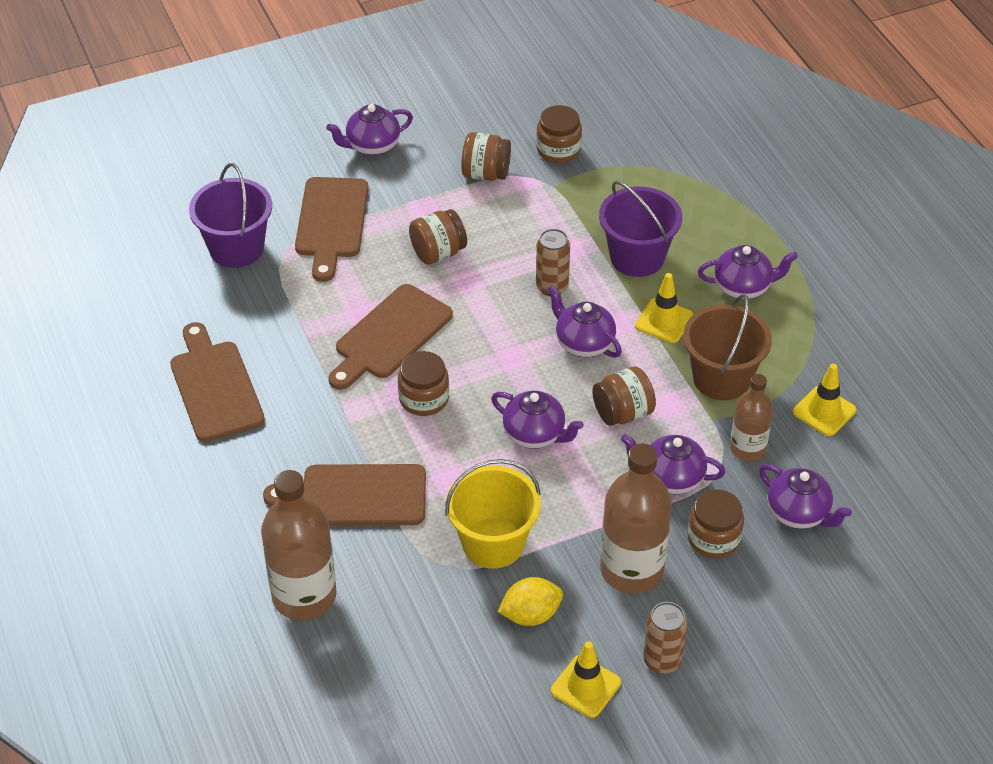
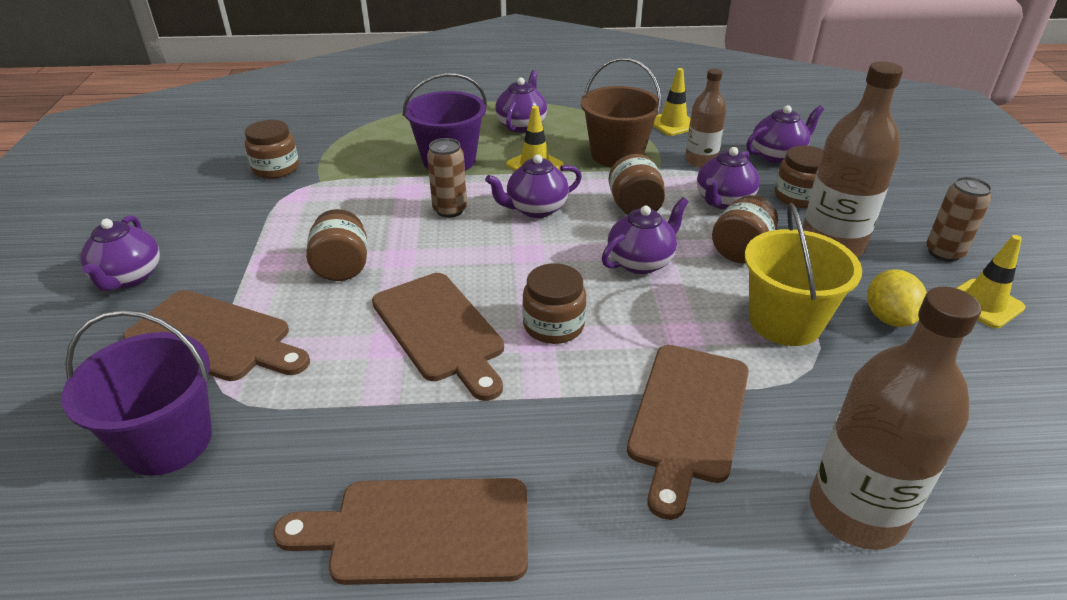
camera: 70 degrees left, 10 degrees down
brown jar [461,132,511,181] -> brown jar moved to [712,195,778,263]

